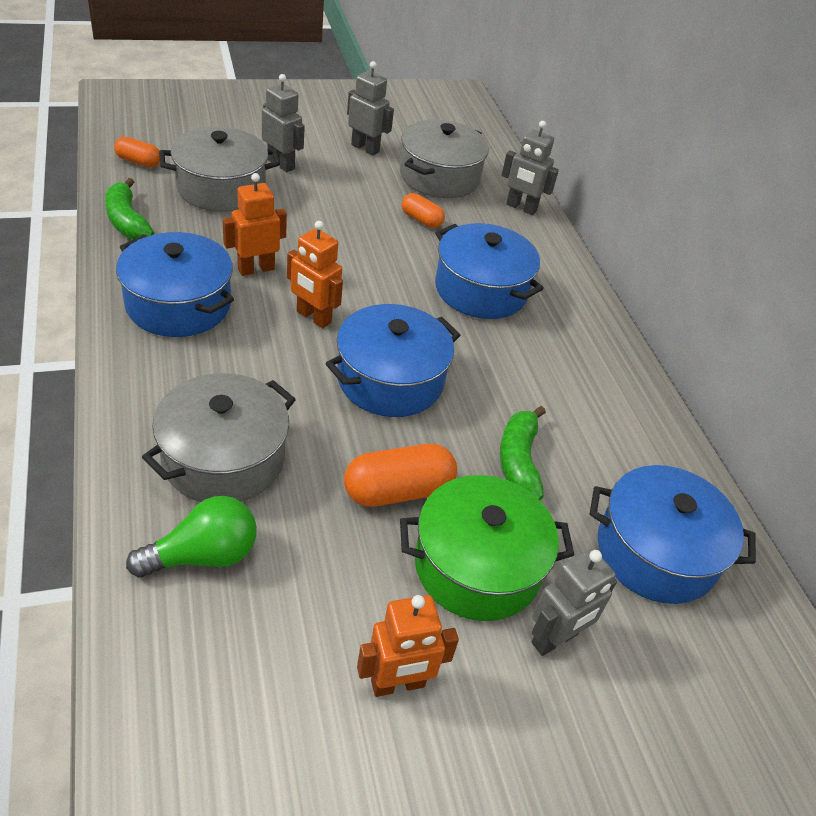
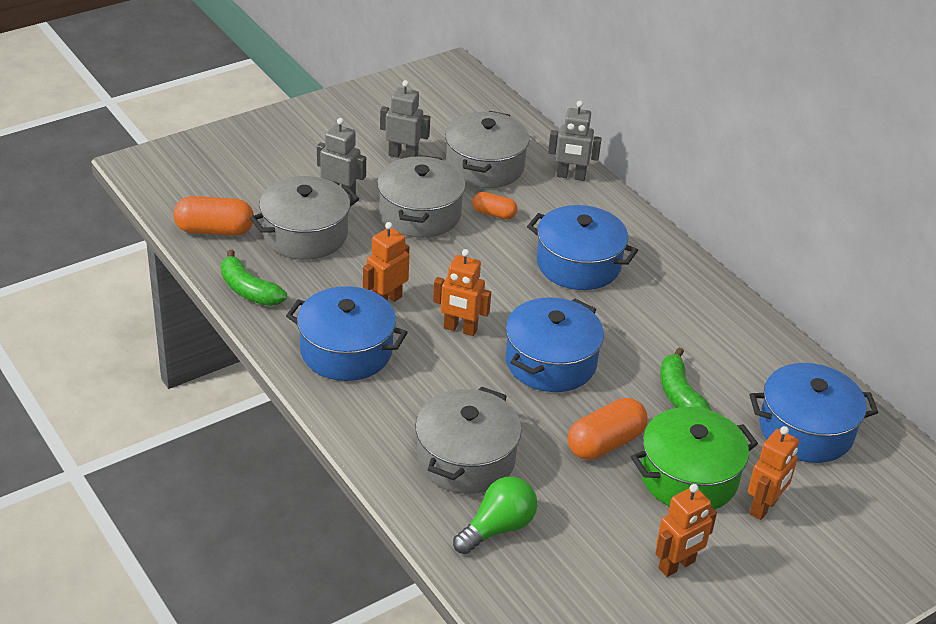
camera: 15 degrees left, 5 degrees down
orange capsule [114,137,160,167] -> orange capsule [173,196,254,236], size x1.67
grey robot [532,548,617,656] -> orange robot [748,426,799,520]
none -> grey pot [377,155,466,238]

